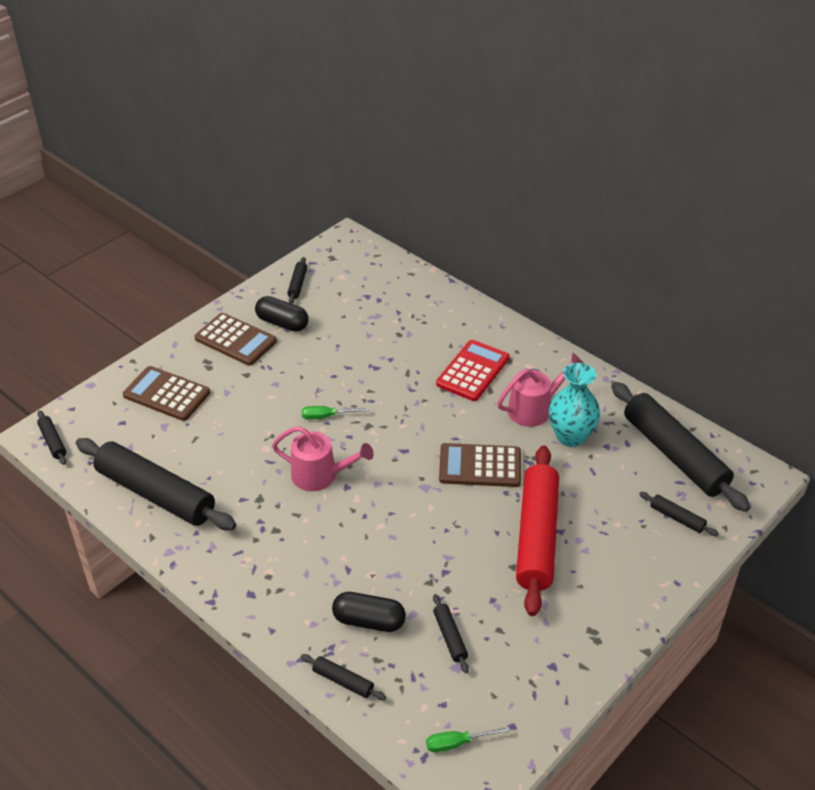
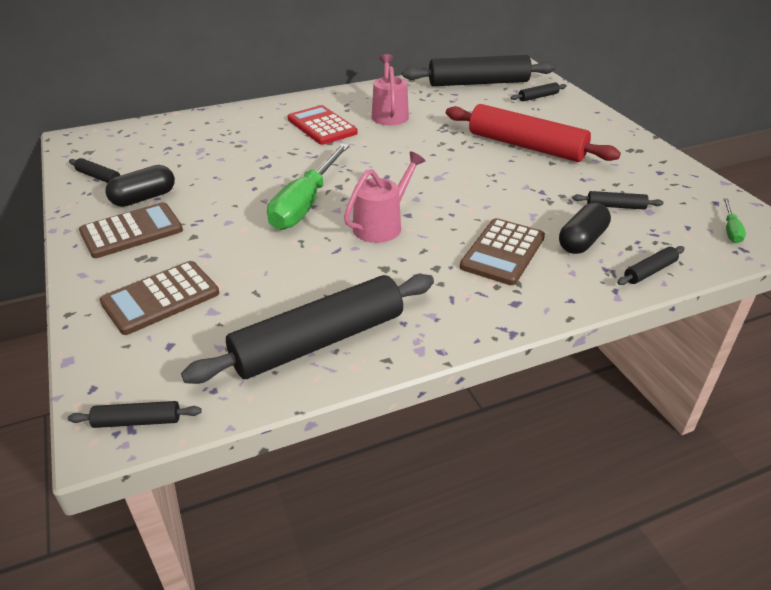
camera: 65 degrees left, 5 degrees down
green screwdriver [302,406,368,420] -> green screwdriver [267,144,349,230], size x2.25
brown calculator [439,443,521,487] -> brown calculator moved to [460,218,545,285]
turquoise vase [549,363,600,447] -> none

